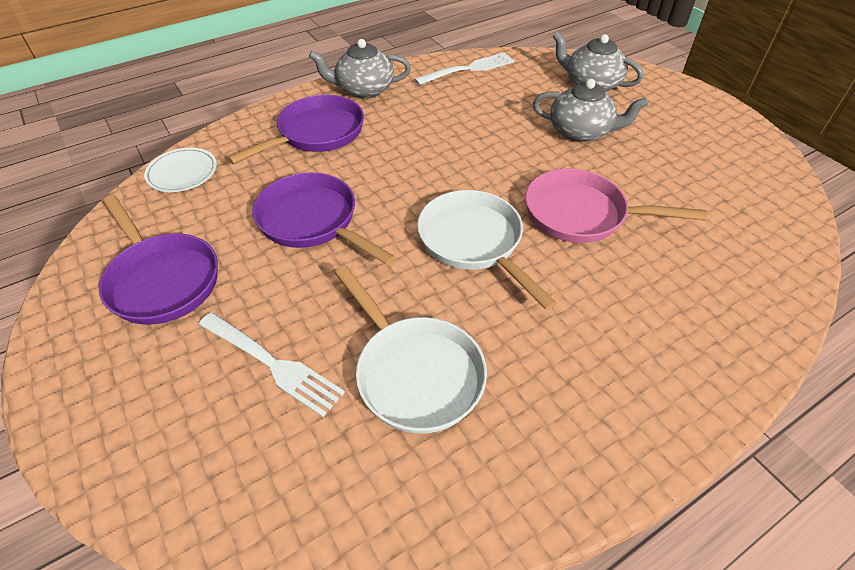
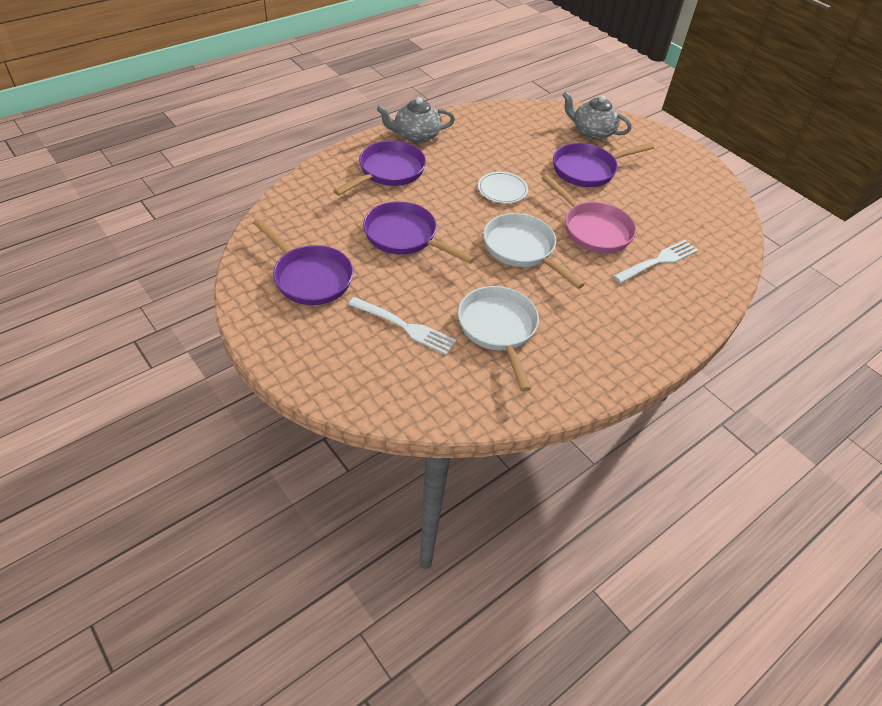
camera: 10 degrees left, 0 degrees up
white plate [144,148,217,192] -> white plate moved to [478,172,528,203]
white pan [335,266,487,434] -> white pan turned 150 degrees counterclockwise [458,286,539,392]
white fork [414,52,515,85] -> white fork moved to [613,240,698,283]
pink pan [525,169,707,243] -> pink pan turned 135 degrees counterclockwise [542,174,636,253]
grey teapot [533,79,648,142] -> purple pan [553,143,654,187]

